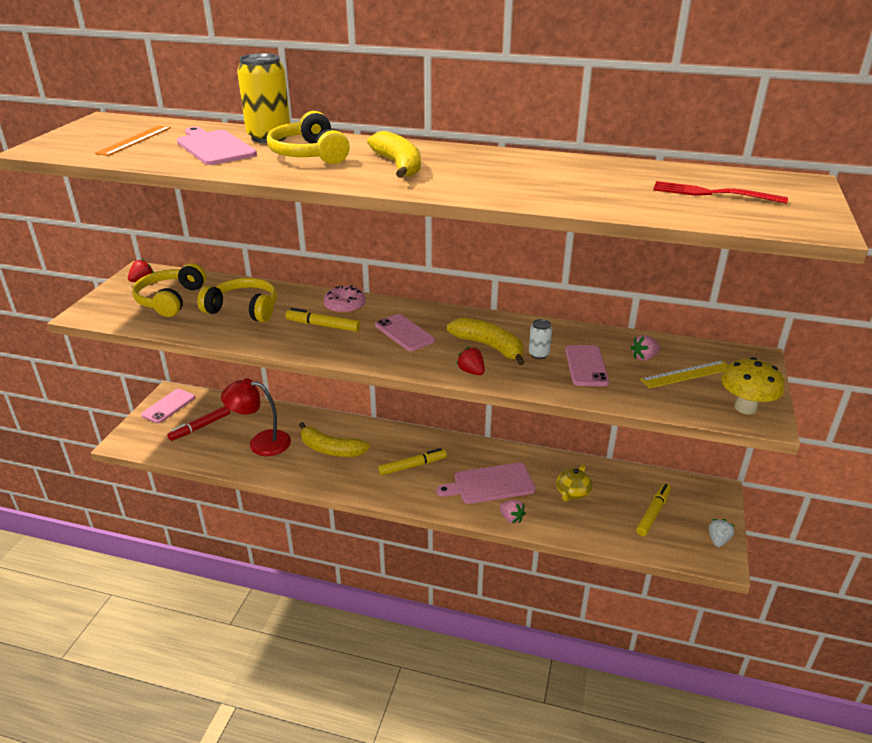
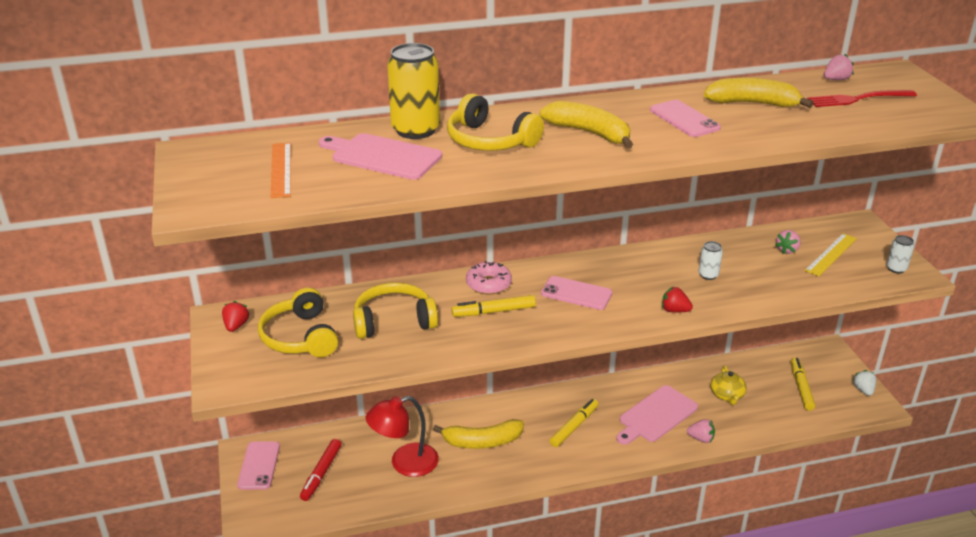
camera: 30 degrees left, 0 degrees up
yellow banana [447,317,525,365] -> yellow banana moved to [704,78,814,108]
pink phone [565,345,609,386] -> pink phone moved to [650,100,721,137]
yellow mushroom [721,357,784,415] -> white can [886,235,914,274]
none -> pink strawberry [824,54,854,80]

